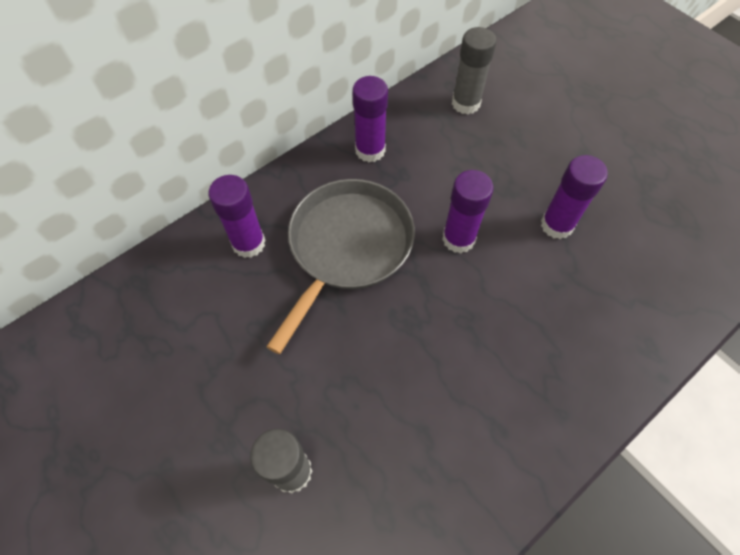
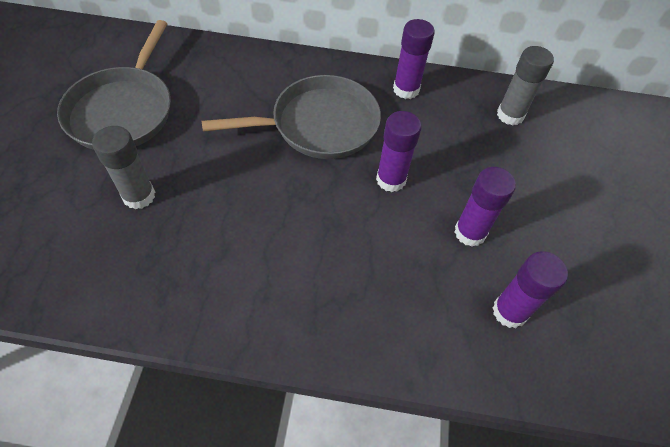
camera: 45 degrees right, 5 degrees down
purple glue stick [208,175,265,258] -> purple glue stick moved to [493,251,568,328]
none -> grey pan [57,20,171,150]

